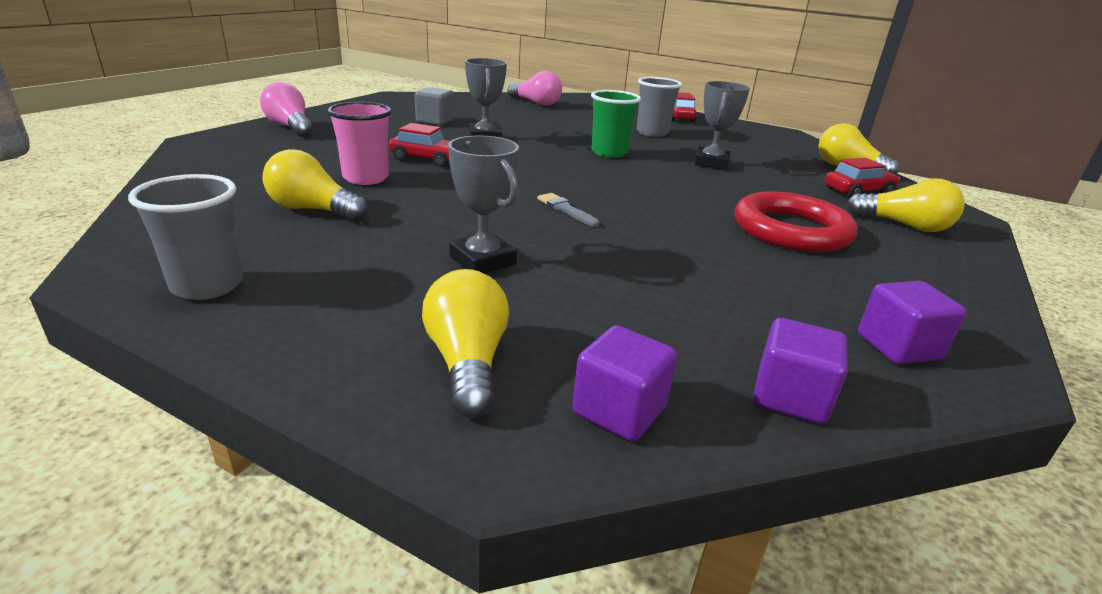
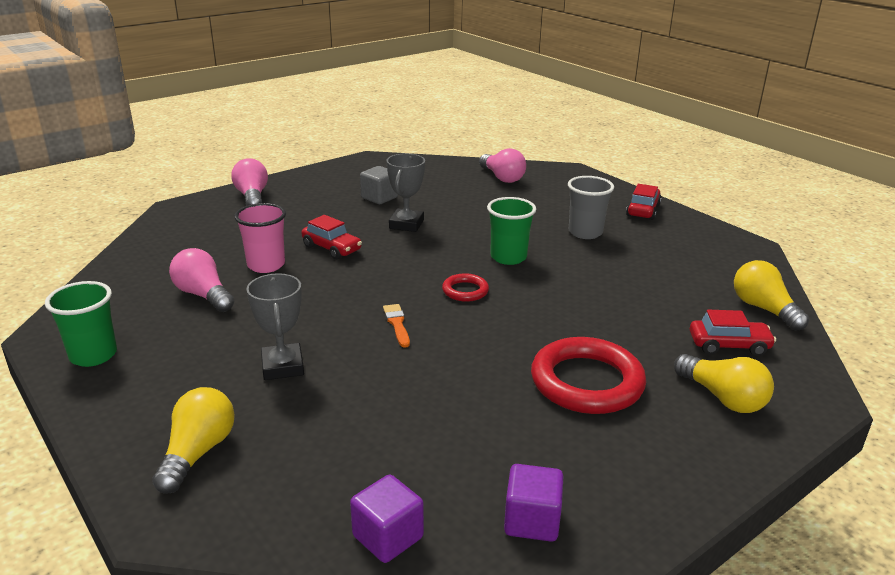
camera: 25 degrees right, 0 degrees up
grey cup [128,174,243,300] -> green cup [45,281,117,367]
yellow light bulb [262,149,368,221] -> pink light bulb [169,248,234,312]
grey brush [537,193,600,227] -> orange brush [383,304,410,348]
purple cube [572,325,677,442] -> none
grey trophy [694,81,750,170] -> none
none -> red ring [442,273,489,302]

